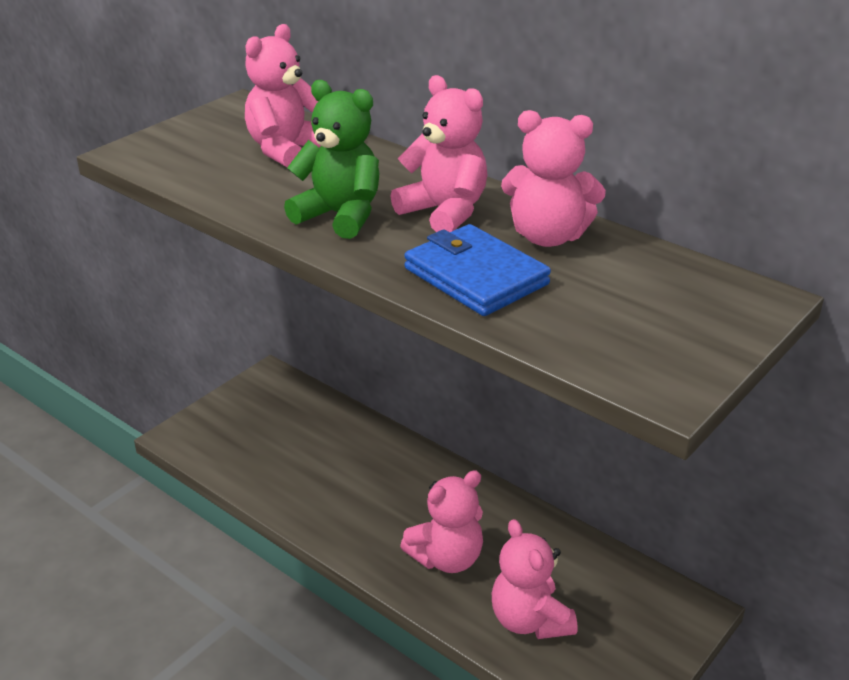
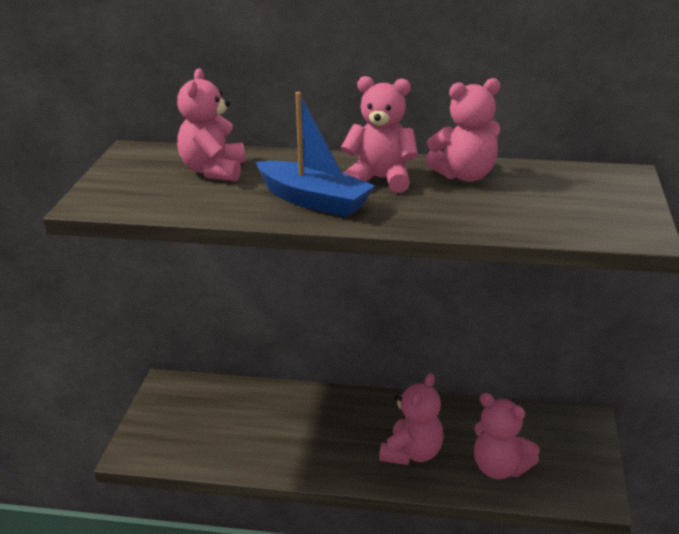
camera: 30 degrees left, 5 degrees down
green teddy bear [284,80,379,239] -> blue boat [256,92,375,217]
blue wallet [404,224,551,316] -> none

